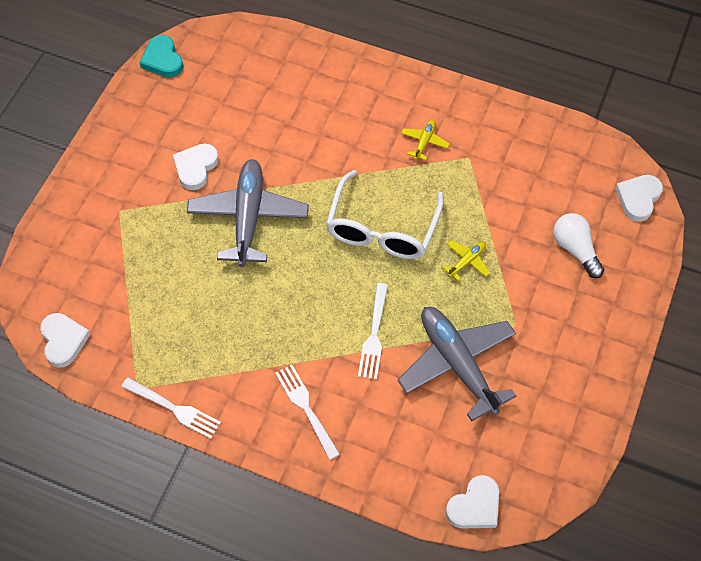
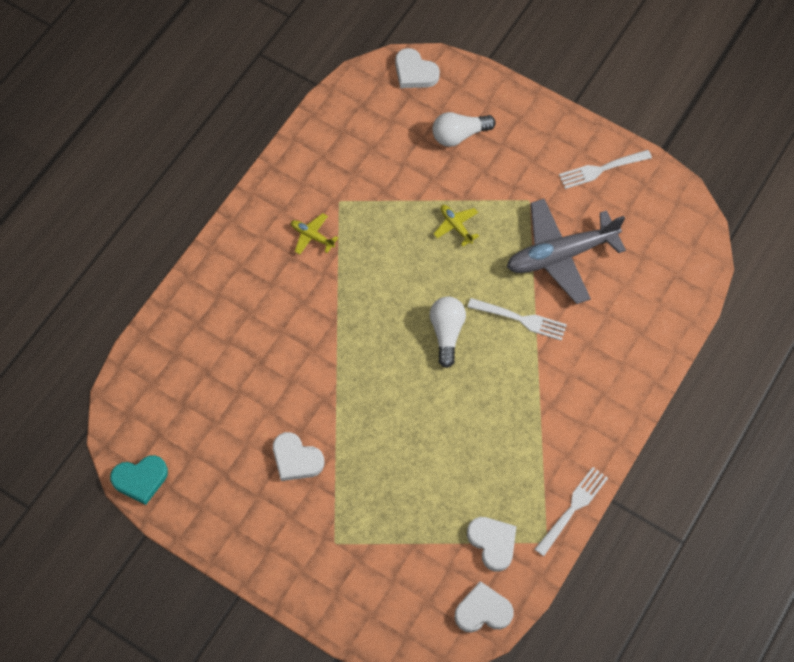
camera: 80 degrees left, 5 degrees up
grey plane [187,159,309,267] -> none
white fork [275,365,340,460] -> white fork moved to [559,150,652,189]
white glasses [326,170,444,259] -> none
white heart [446,475,499,528] -> white heart moved to [467,517,517,572]
none -> white light bulb [430,297,466,368]

